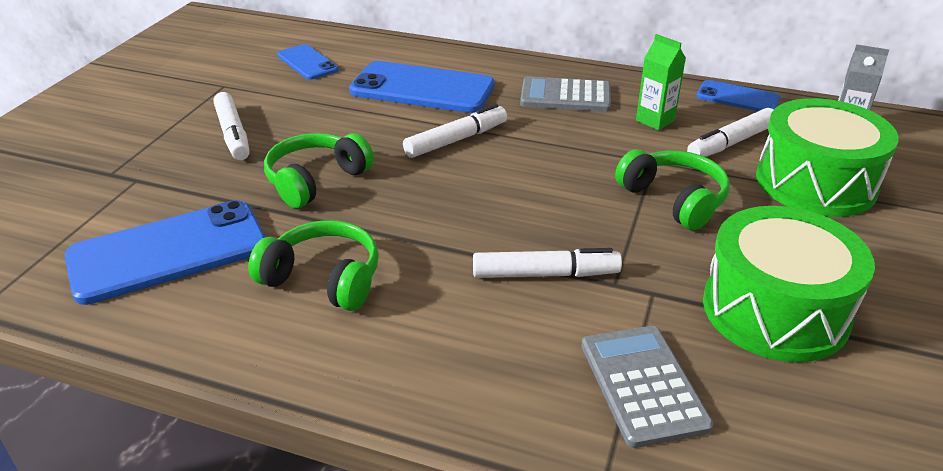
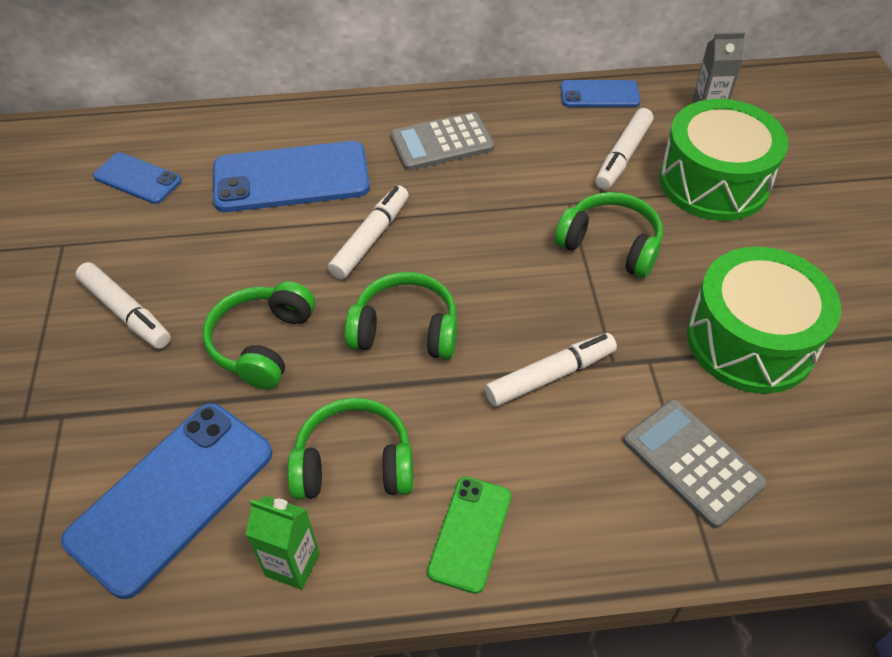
camera: 25 degrees left, 15 degrees up
green carton [636,34,686,130] -> green carton moved to [246,496,320,590]
none -> green headphones [345,272,458,359]
none -> green phone [427,477,511,594]

